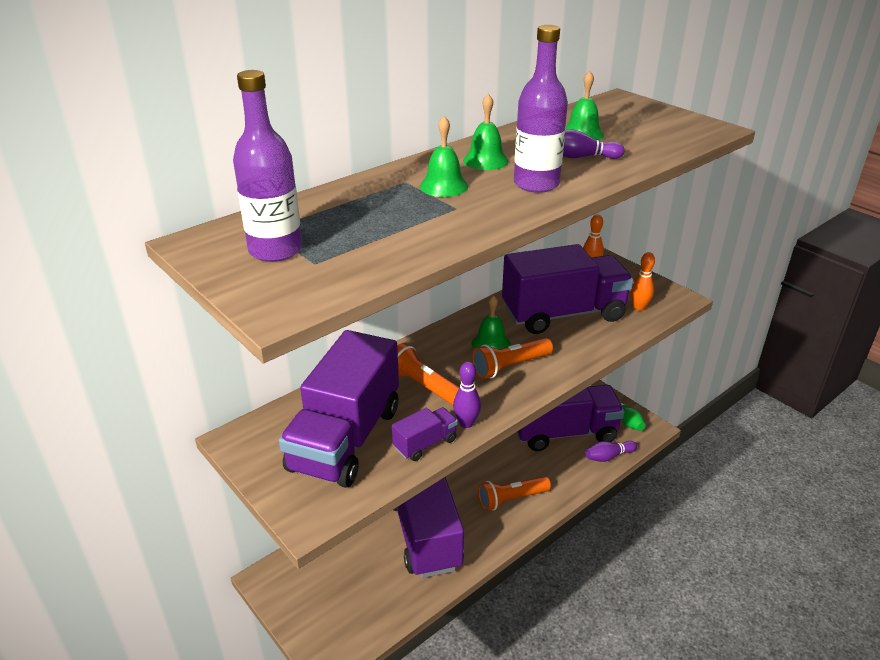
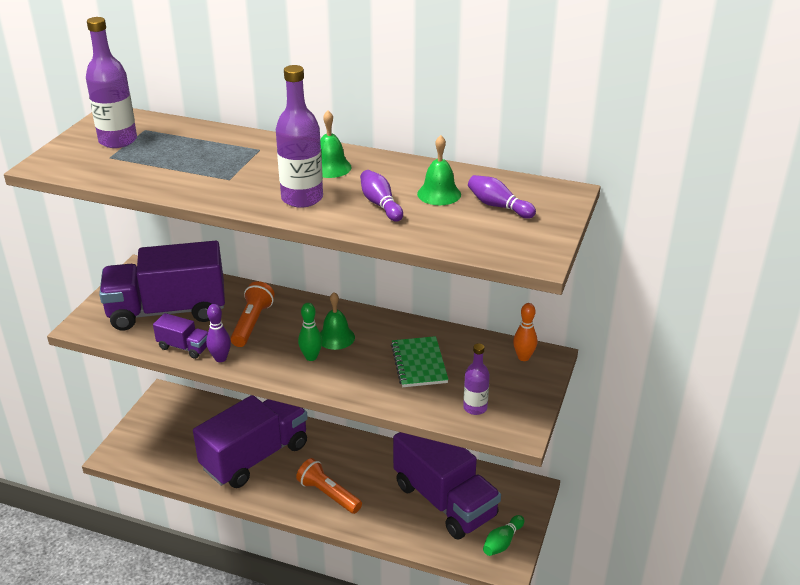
camera: 60 degrees right, 0 degrees up
green bell [420,116,468,197] -> none
orange flashlight [472,338,553,379] -> green bowling pin [298,303,322,361]
purple truck [502,244,634,334] -> green notebook [391,336,449,387]
purple bowling pin [585,441,637,462] -> purple bowling pin moved to [468,175,536,219]
orange bowling pin [631,252,655,311] -> purple bottle [463,343,490,415]

